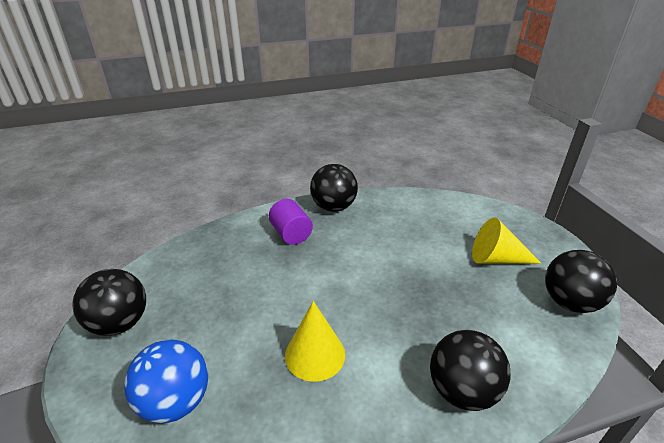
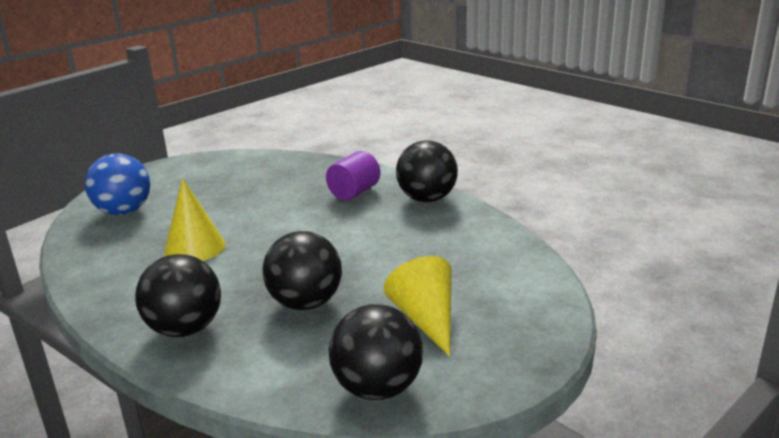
camera: 65 degrees right, 10 degrees down
black ball [72,269,146,336] -> black ball moved to [262,231,342,310]

